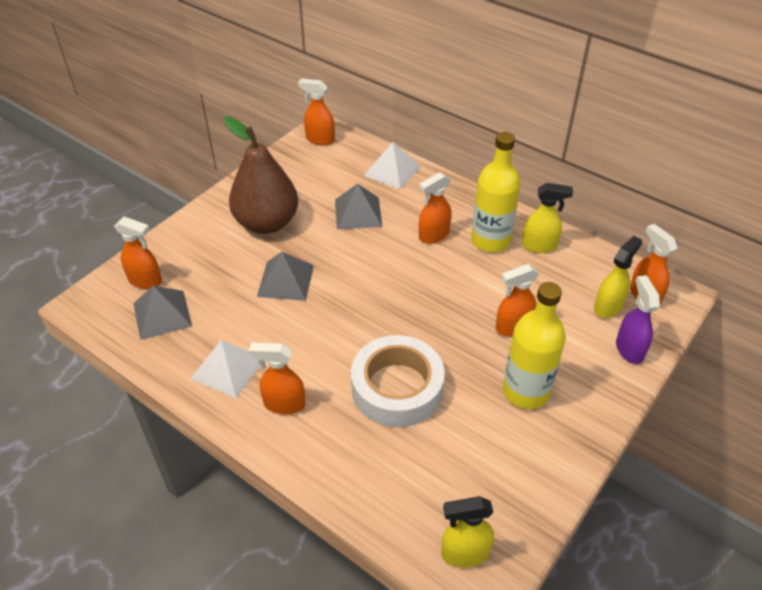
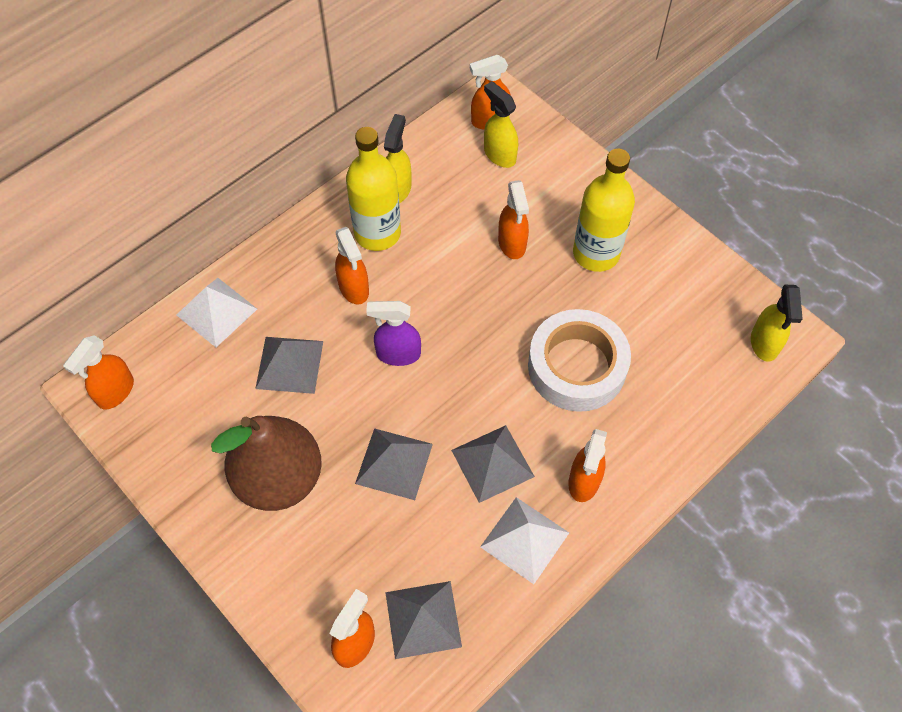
camera: 80 degrees left, 15 degrees up
purple spray bottle [616,275,660,364] -> purple spray bottle moved to [366,301,421,366]
none -> grey pyramid [451,425,535,503]

